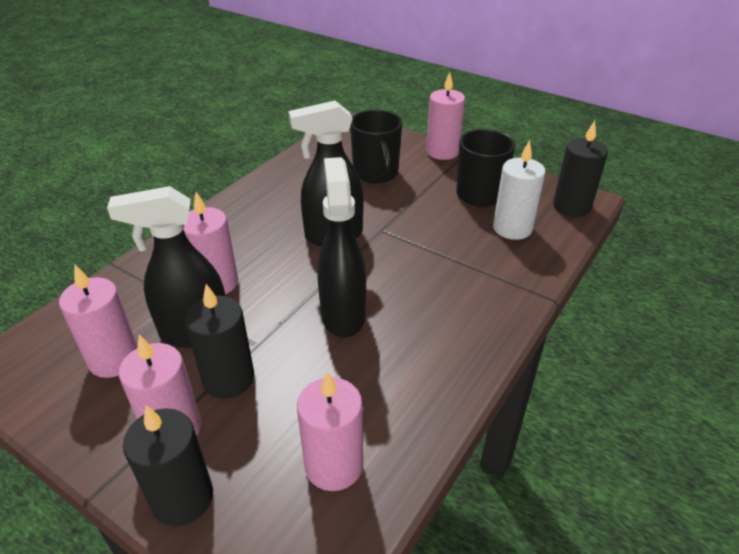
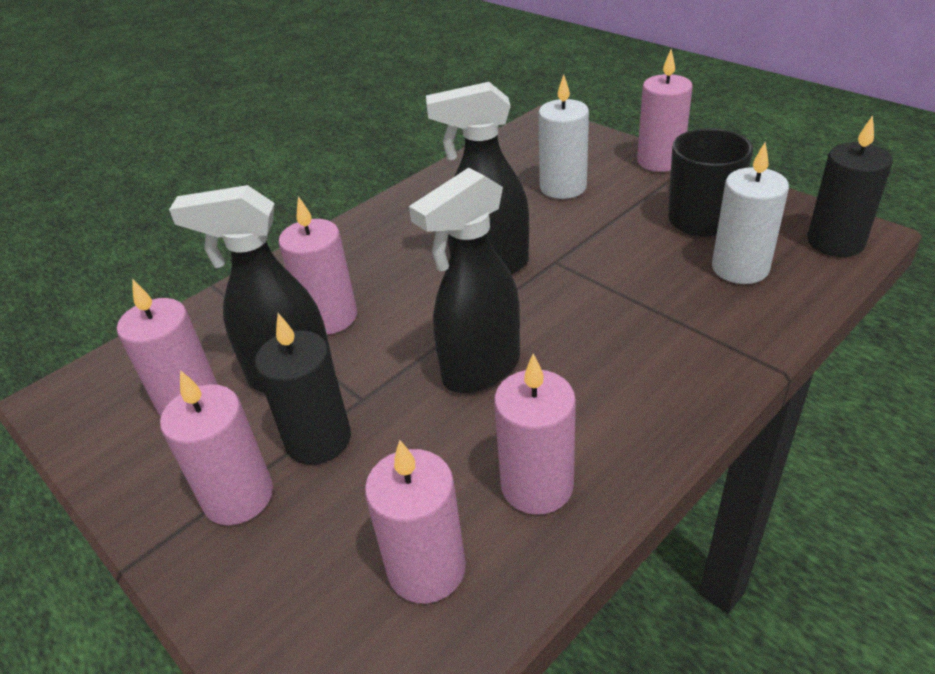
camera: 15 degrees right, 0 degrees up
black candle [123,405,213,526] -> none
black spray bottle [318,157,366,337] -> black spray bottle turned 135 degrees counterclockwise [409,168,520,393]
black mug [350,110,402,184] -> white candle [538,74,589,199]
none -> pink candle [494,354,576,515]

